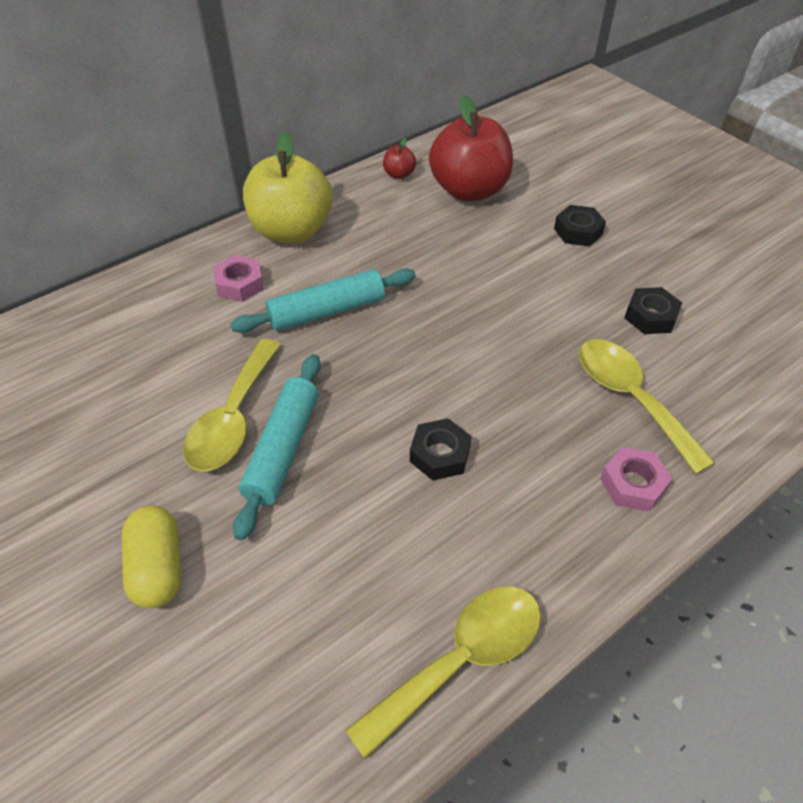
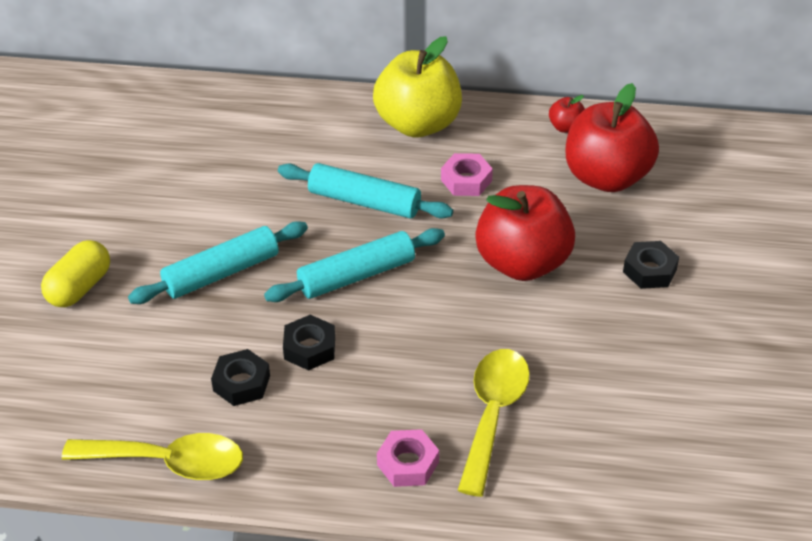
camera: 45 degrees right, 5 degrees down
yellow spoon [183,339,281,471] -> none
pink nut [213,255,264,302] -> pink nut moved to [441,153,493,196]
black nut [624,287,682,334] -> black nut moved to [211,349,270,406]
none -> turquoise rolling pin [264,228,445,302]
none -> red apple [475,185,575,281]

